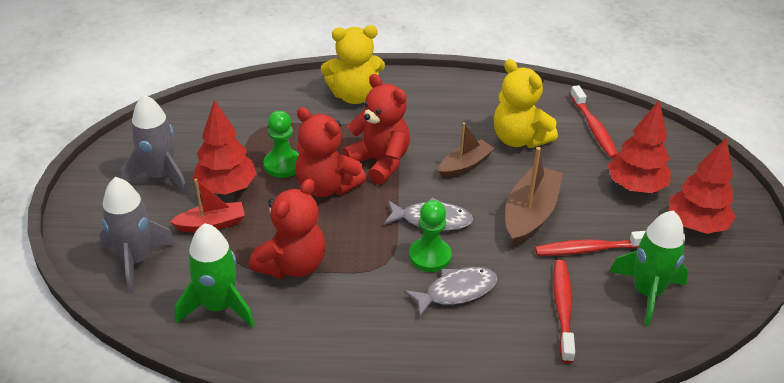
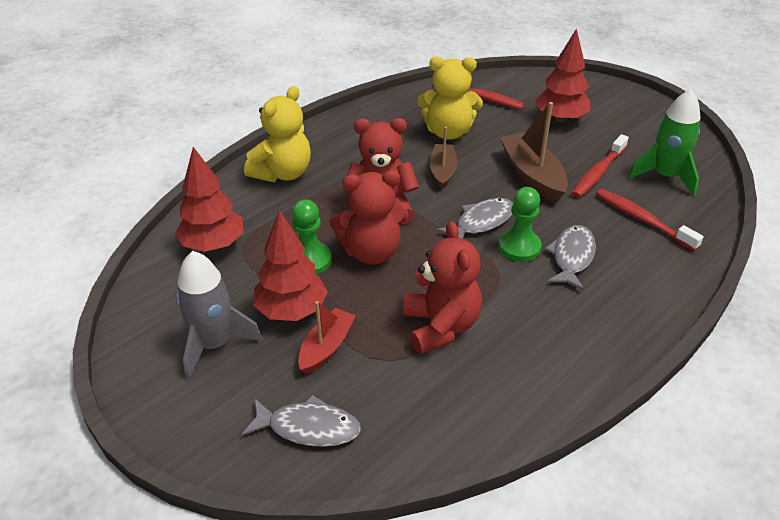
camera: 45 degrees left, 0 degrees up
grey rocket [99,177,176,292] -> grey fish [242,395,361,447]
green rocket [175,223,254,327] -> none
red tree [669,137,736,234] -> red tree moved to [175,147,244,252]

